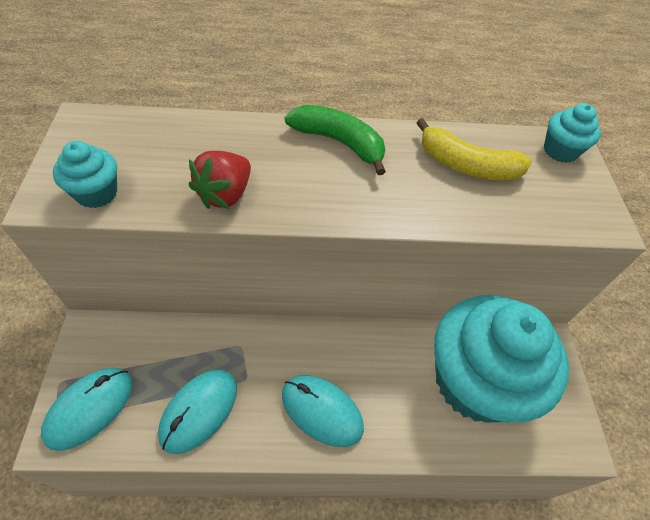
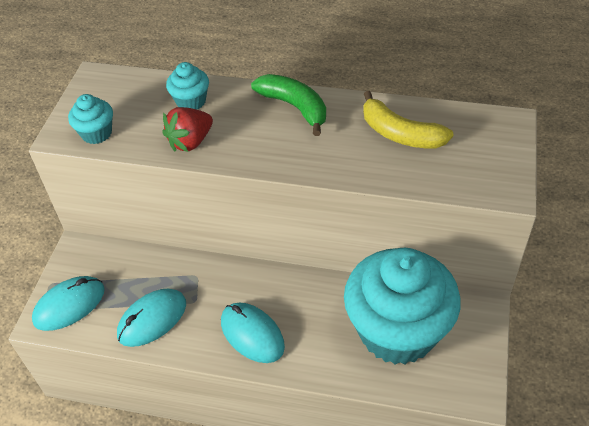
camera: 20 degrees right, 5 degrees down
turquoise cupcake [544,103,601,163] -> turquoise cupcake moved to [166,62,209,109]

